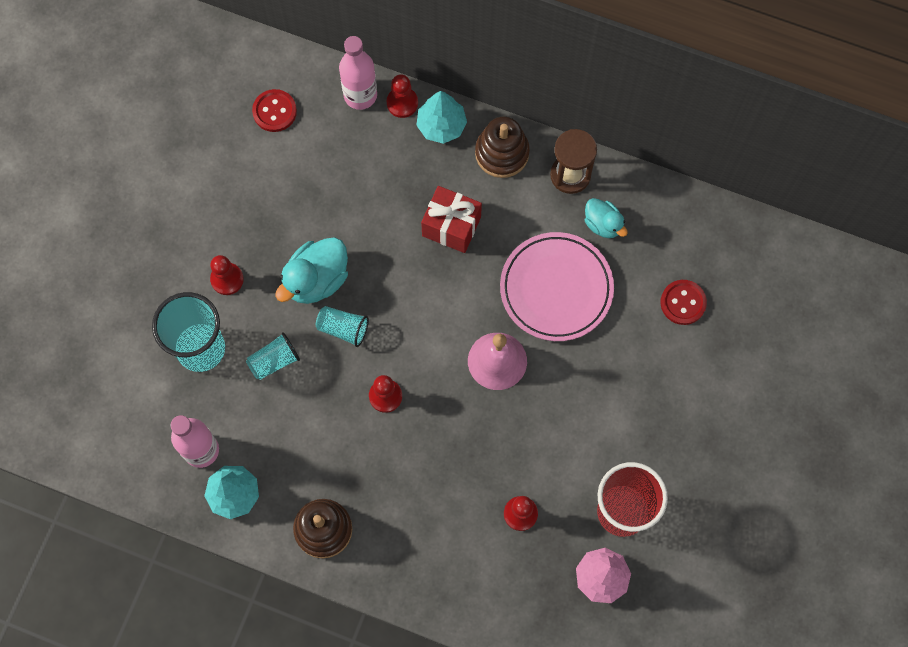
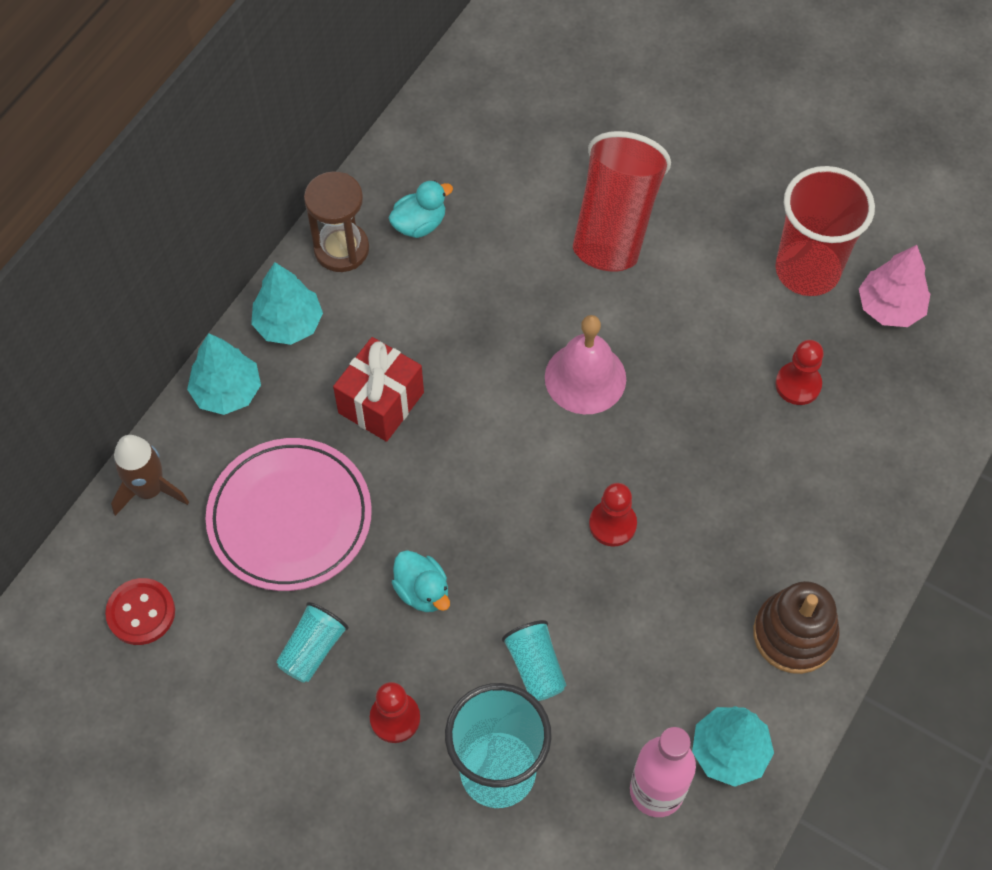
camera: 80 degrees left, 10 degrees down
turquoise duck [275,237,348,304] -> turquoise duck [392,550,450,612], size x0.61
turquoise cup [316,306,369,347] -> turquoise cup moved to [276,602,349,683]
pink bottle [339,36,377,110] -> brown rocket [111,435,189,516]
red pawn [386,74,418,118] -> none
brown stacking toy [475,117,530,178] -> turquoise tree [251,262,323,345]
pink plate [500,232,614,341] -> pink plate moved to [206,438,372,591]
red button [660,280,707,325] -> none
none -> red cup [573,131,671,272]

